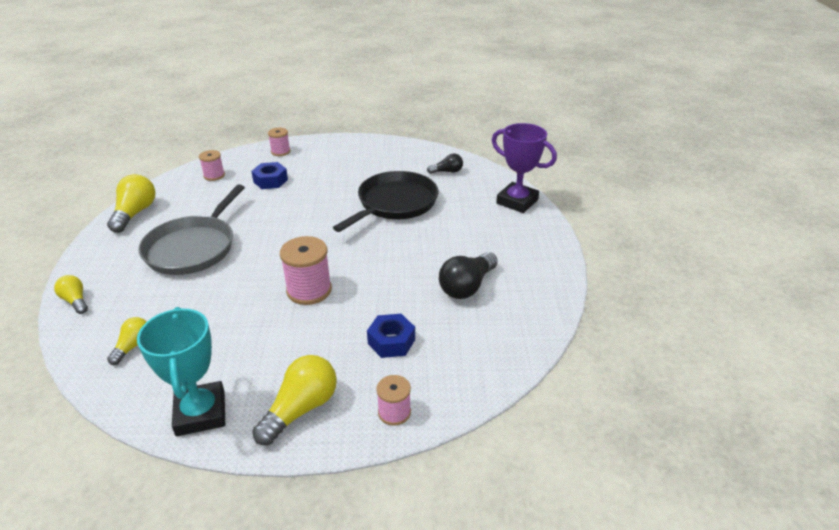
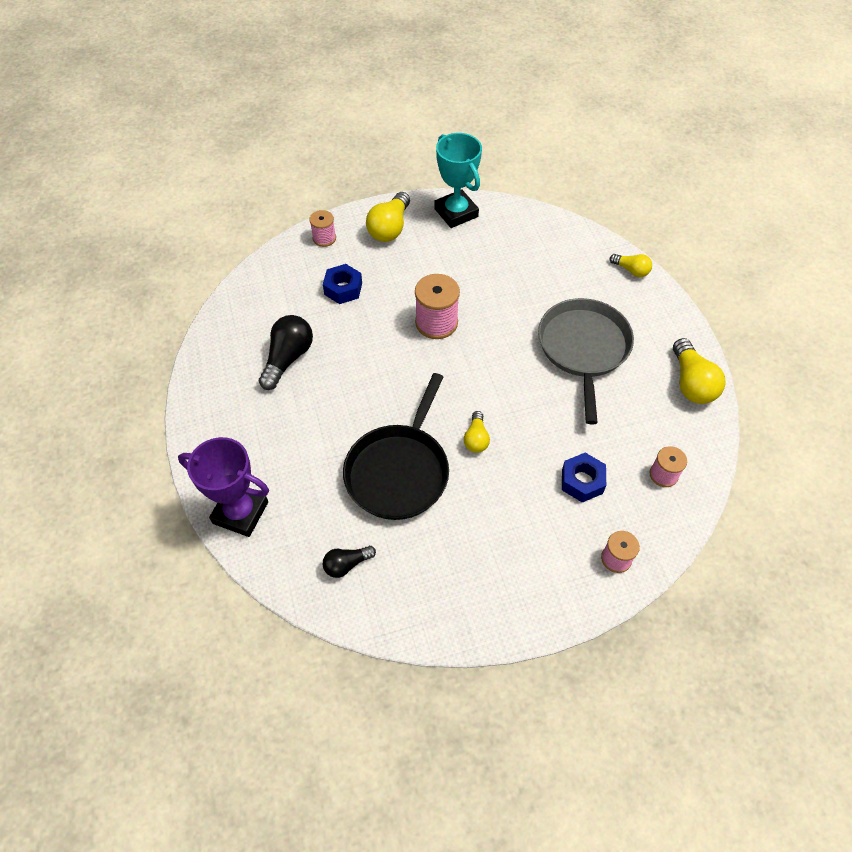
camera: 165 degrees right, 20 degrees up
yellow light bulb [107,317,147,365] -> yellow light bulb moved to [464,411,490,453]

